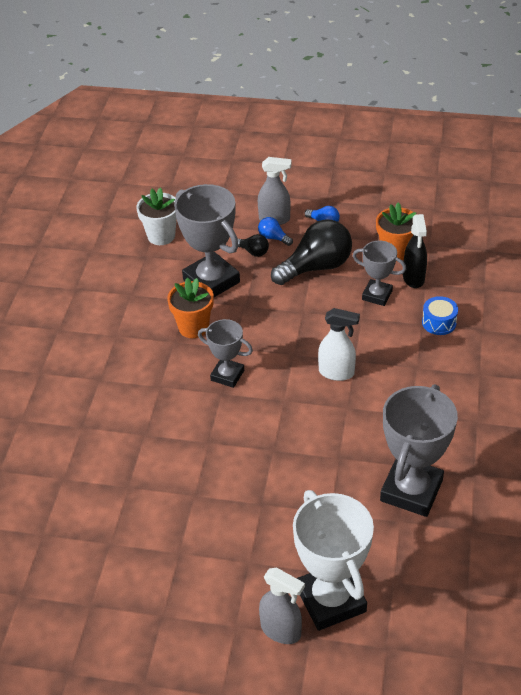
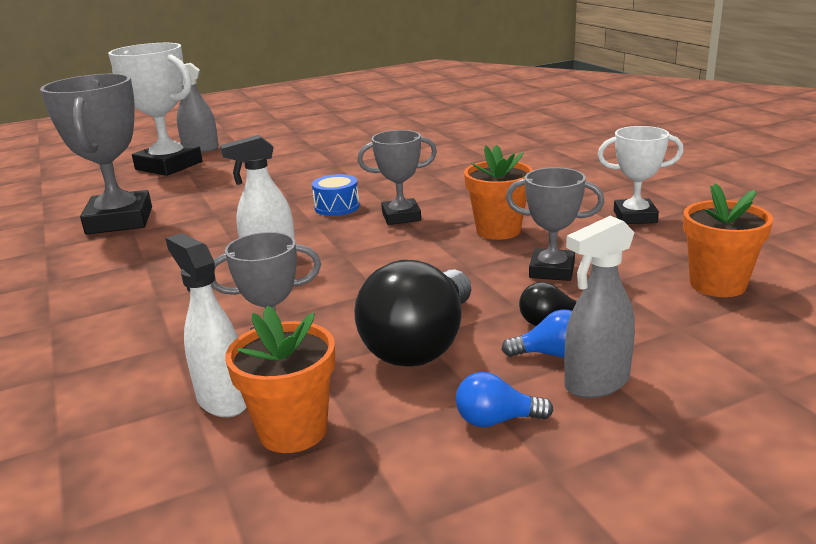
camera: 145 degrees right, 20 degrees down
white flower pot [136,188,177,245] -> orange flower pot [683,183,773,297]
grey trophy [174,184,240,297] -> grey trophy [506,167,604,281], size x0.57
black spray bottle [403,214,427,288] -> white spray bottle [166,233,247,417]
blue drum [422,296,458,335] -> blue drum moved to [312,174,360,216]
none -> white trophy [598,126,684,224]

